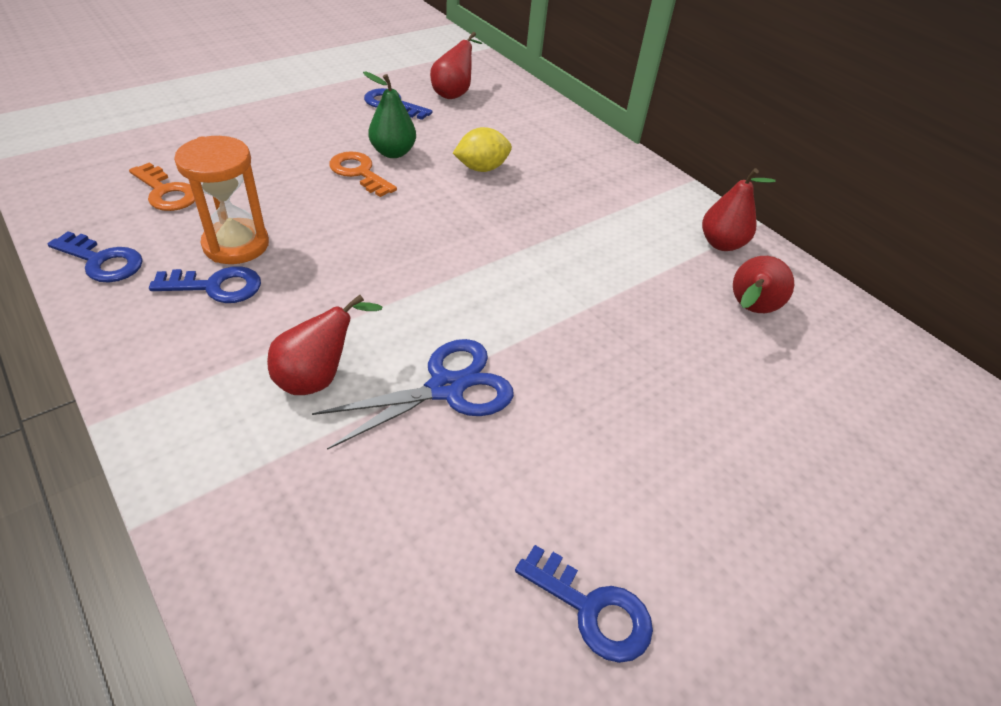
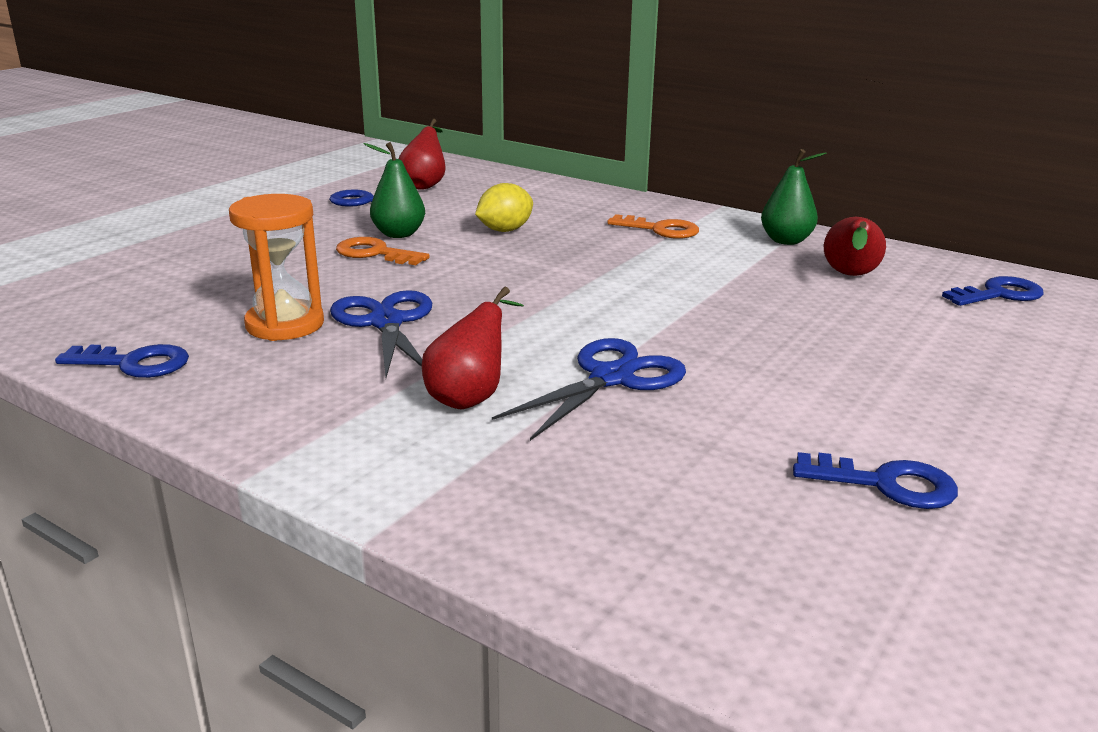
camera: 15 degrees left, 20 degrees down
orange key [129,163,195,211] -> orange key moved to [607,214,699,239]
blue key [149,266,261,303] -> blue key moved to [942,276,1043,306]
red pear [702,168,776,251] -> green pear [761,149,827,245]
none -> blue scissors [330,290,432,378]

